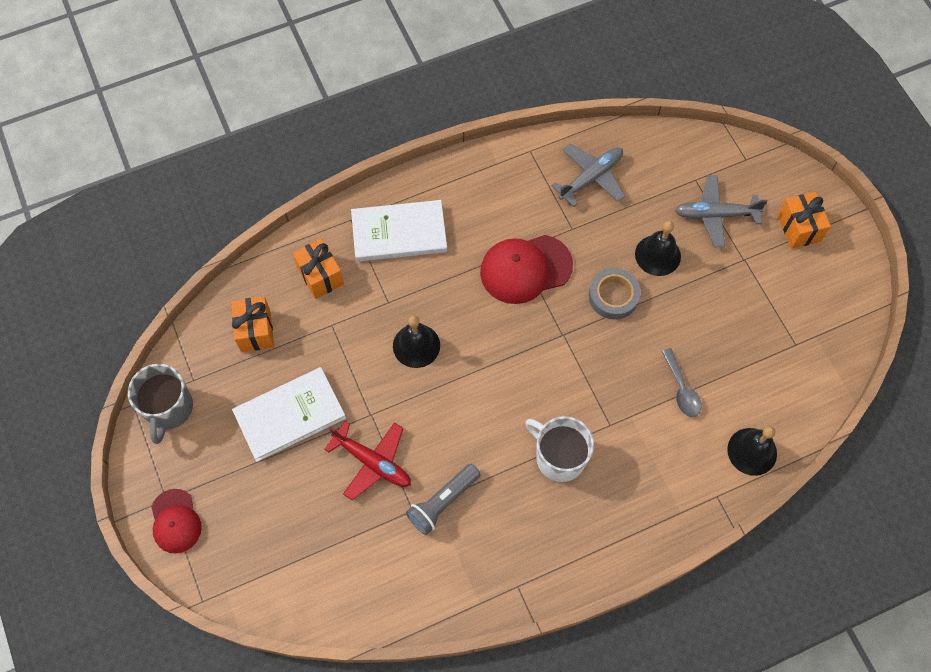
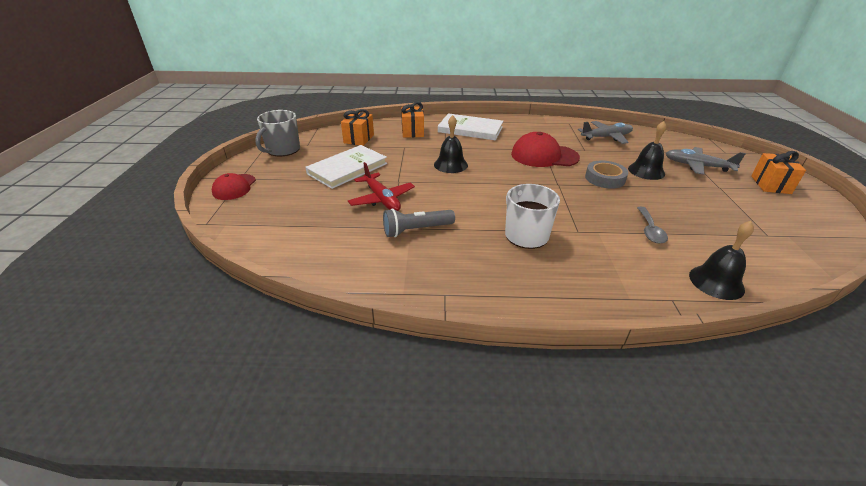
camera: 25 degrees right, 30 degrees down
white book [232,367,346,462] -> white book turned 45 degrees counterclockwise [305,145,387,189]

